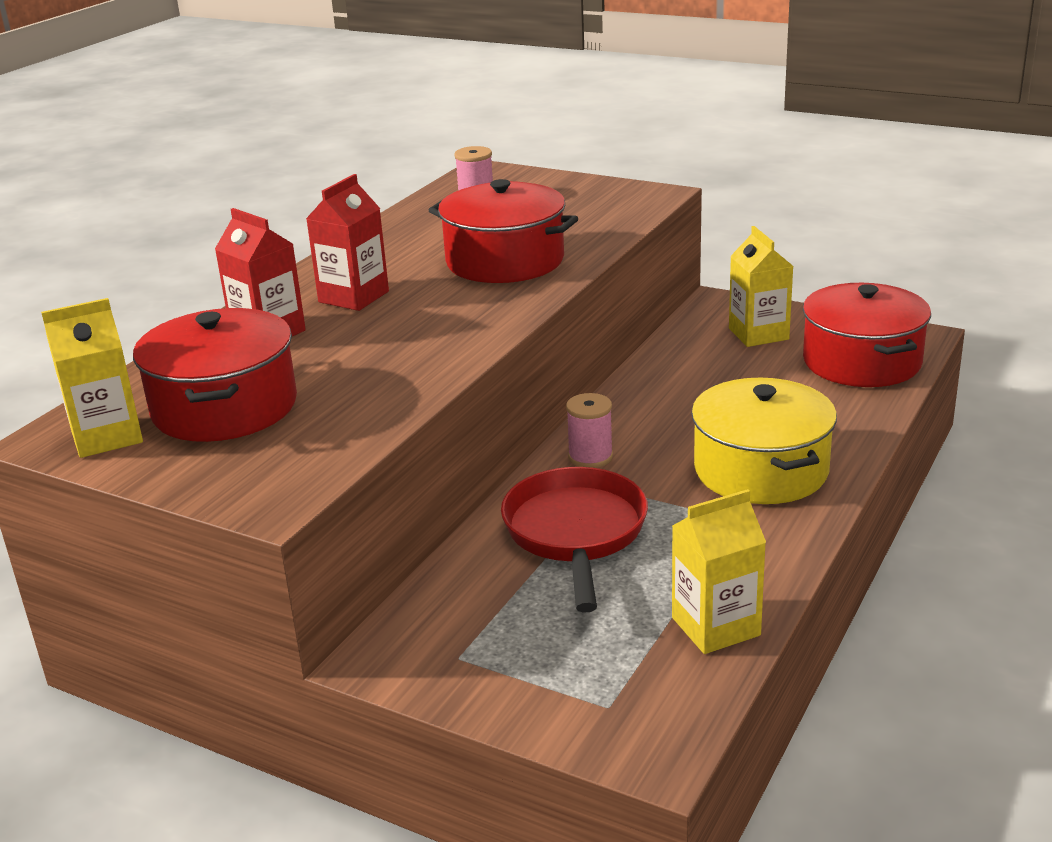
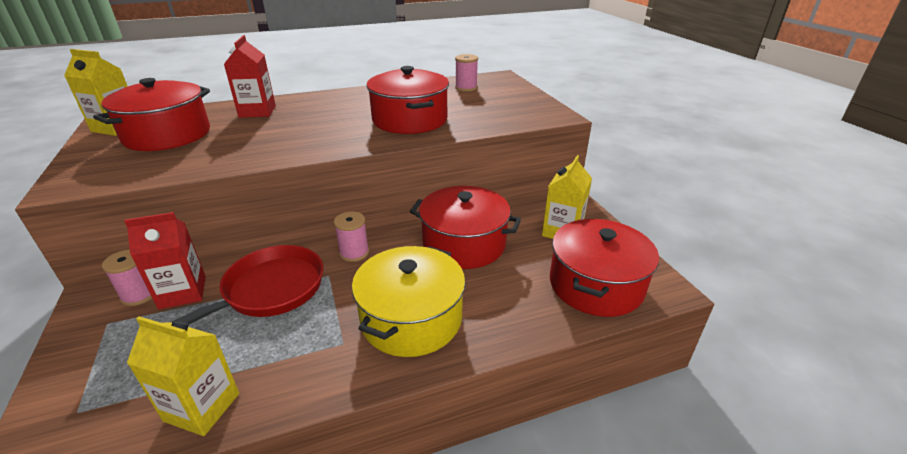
camera: 40 degrees right, 5 degrees up
red carton [306,174,389,311] -> red carton moved to [124,212,206,310]
none -> pink spool [102,250,152,306]
none -> red pot [410,186,521,269]

